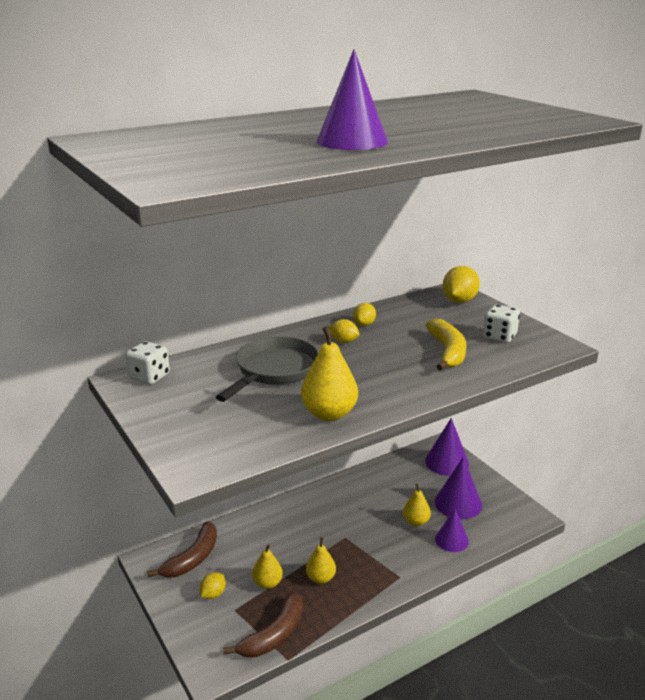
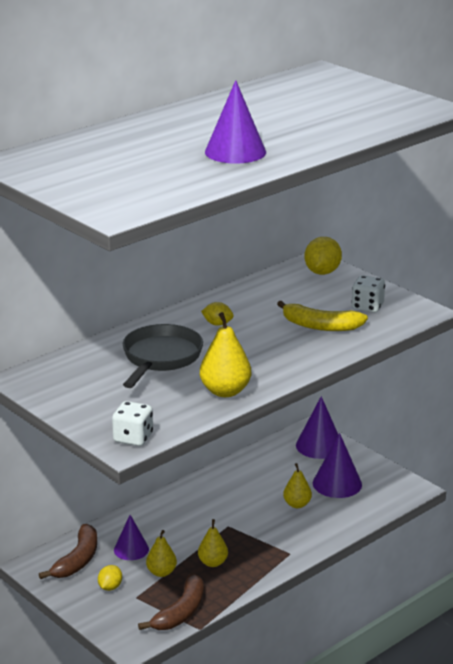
camera: 10 degrees left, 0 degrees up
white dice [126,341,170,385] -> white dice moved to [112,401,153,446]
yellow lemon [353,303,376,326] -> none
yellow banana [425,319,466,371] -> yellow banana turned 120 degrees clockwise [277,301,368,331]
purple cone [435,509,469,552] -> purple cone moved to [114,515,149,560]

